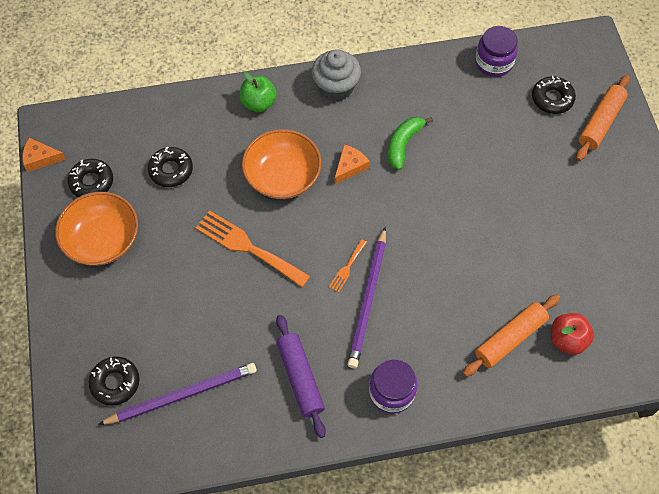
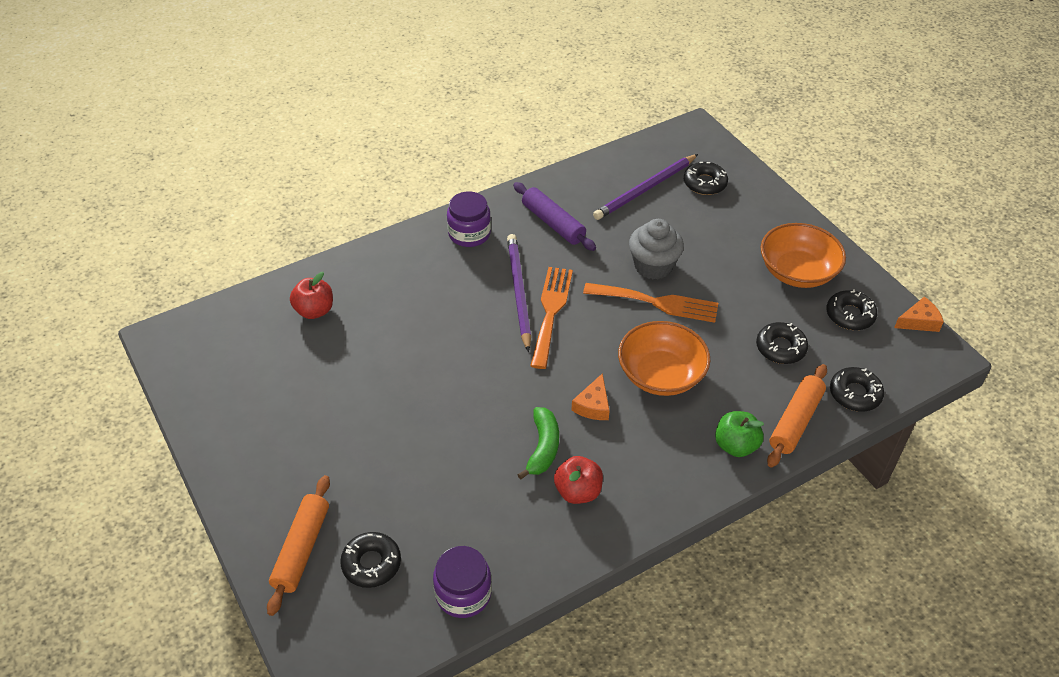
camera: 160 degrees right, 15 degrees down
grey cupcake [312,49,361,102] -> grey cupcake moved to [629,219,684,279]
orange fork [329,239,367,293] -> orange fork [530,267,573,369], size x2.08
orange rolling pin [463,294,560,377] -> orange rolling pin moved to [767,364,827,468]
none -> red apple [554,456,603,504]
none -> black donut [830,367,884,412]

